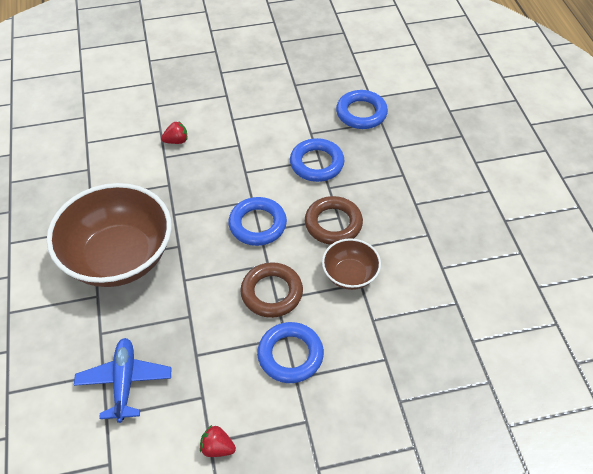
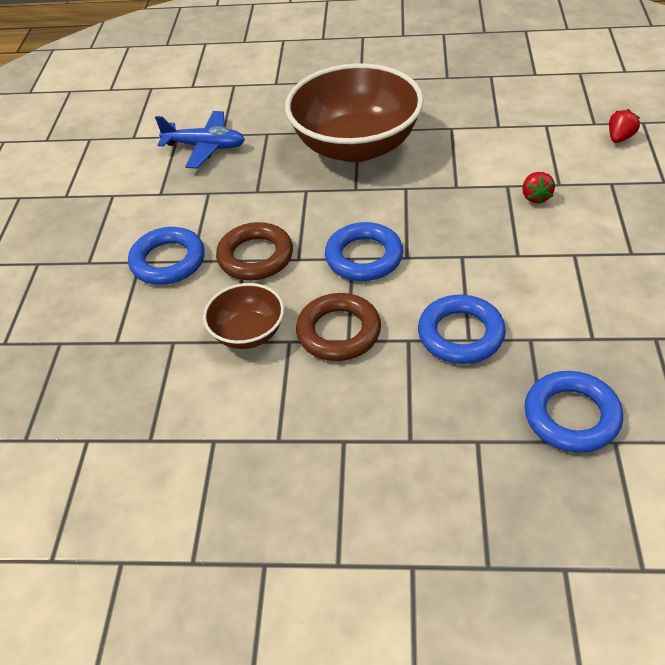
camera: 110 degrees right, 5 degrees down
red strawberry [200,425,236,457] -> red strawberry moved to [609,109,640,143]

